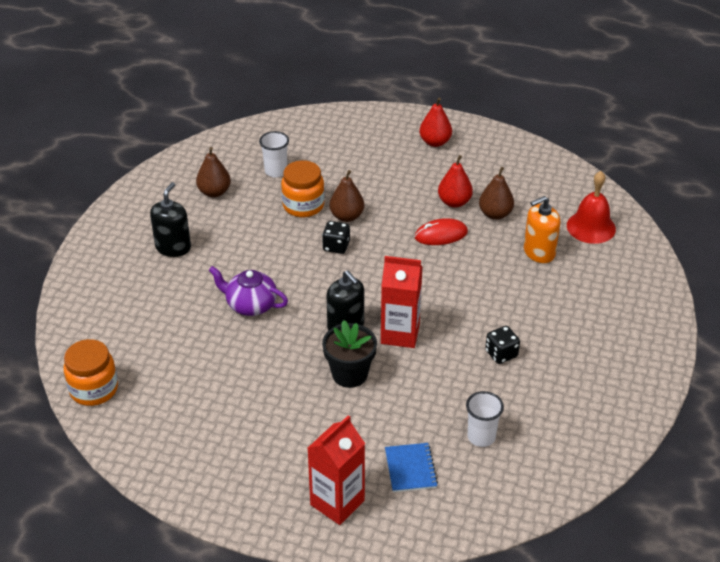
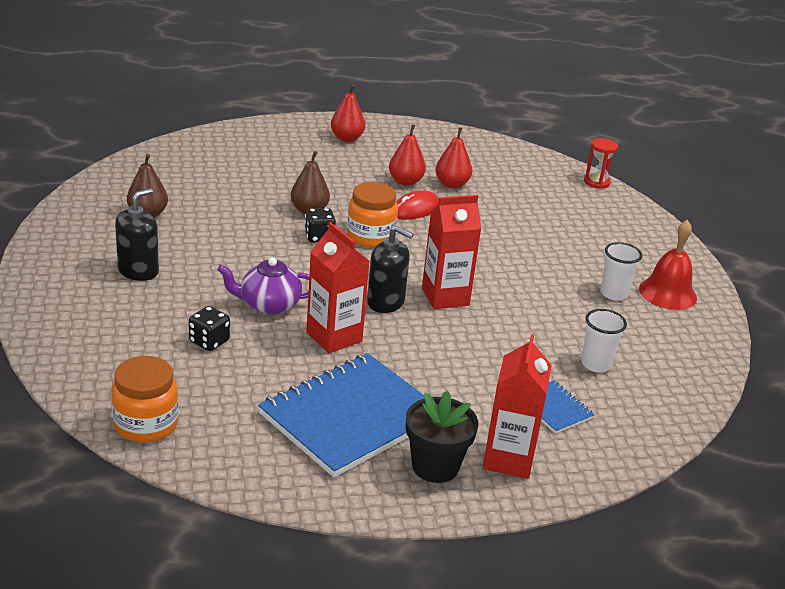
camera: 30 degrees left, 10 degrees down
black soap dispenser [150,182,191,257] -> black soap dispenser turned 45 degrees clockwise [115,188,159,281]
white cup [259,131,289,178] -> white cup moved to [600,242,642,301]
orange jar [281,160,325,217] -> orange jar moved to [347,182,398,247]
black flower pot [322,320,377,388] -> black flower pot moved to [406,391,478,483]
brown pear [479,167,514,220] -> red pear [435,127,472,189]
black dice [485,326,520,364] -> black dice moved to [189,306,230,351]
orange soap dispenser [524,196,561,263] -> none
red bell [567,171,616,244] -> red bell moved to [639,220,697,310]
none -> blue notebook [258,353,424,478]
none -> red carton [306,222,370,353]
none -> red hourglass [584,138,618,189]

